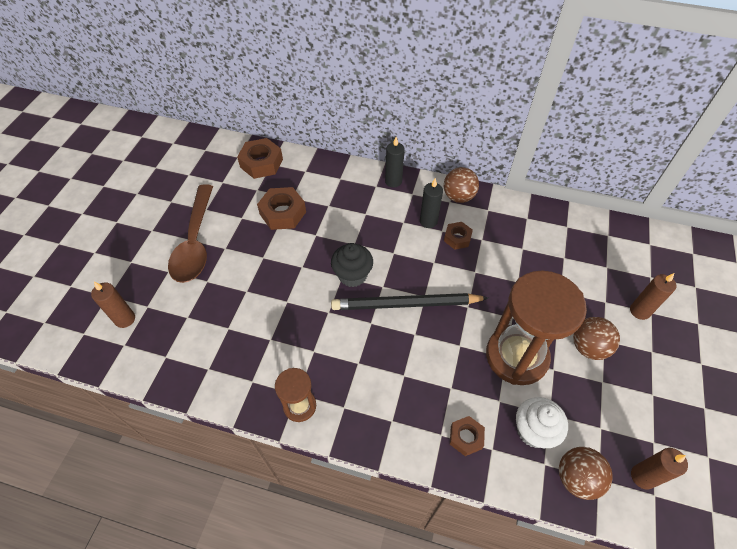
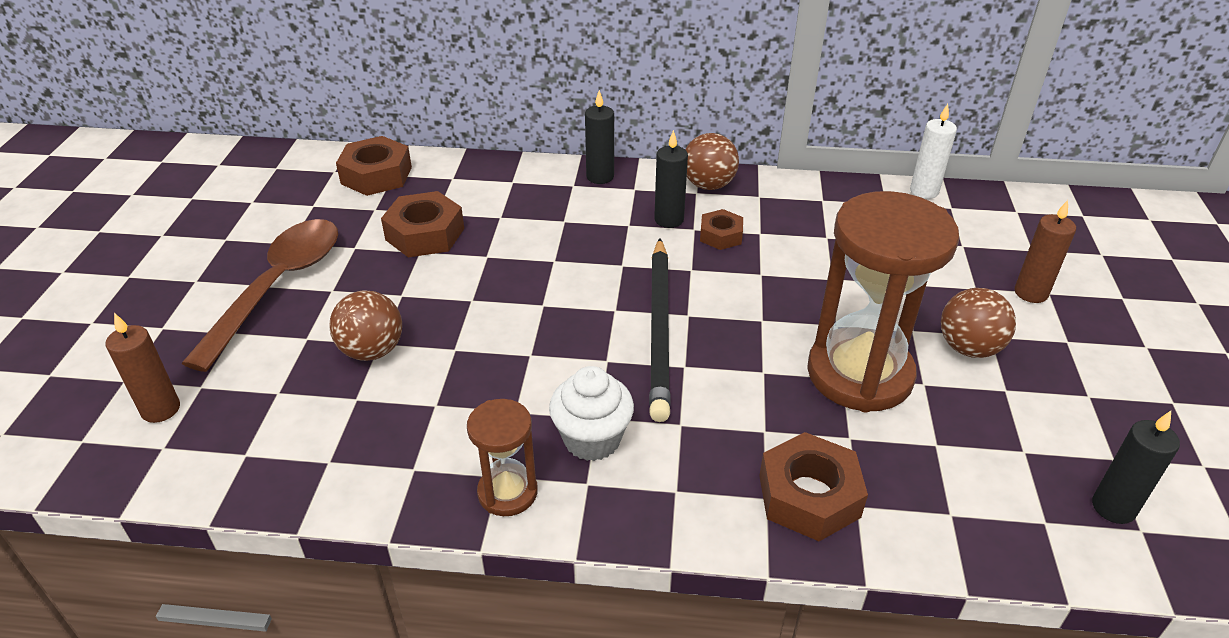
camera: 10 degrees left, 15 degrees down
brown spoon [168,184,213,283] -> brown spoon turned 150 degrees counterclockwise [181,219,338,372]
black cupcake [331,243,373,287] -> none
black pencil [331,293,488,310] -> black pencil turned 75 degrees counterclockwise [649,238,671,422]
brown nut [450,416,485,456] -> brown nut [759,432,868,541], size x1.66
white cupcake [516,397,568,448] -> white cupcake moved to [549,366,634,461]
brown ball [559,447,613,500] -> brown ball moved to [329,290,402,361]
brown candle [631,448,688,490] -> black candle [1092,411,1180,524]
none -> white candle [910,104,957,199]

